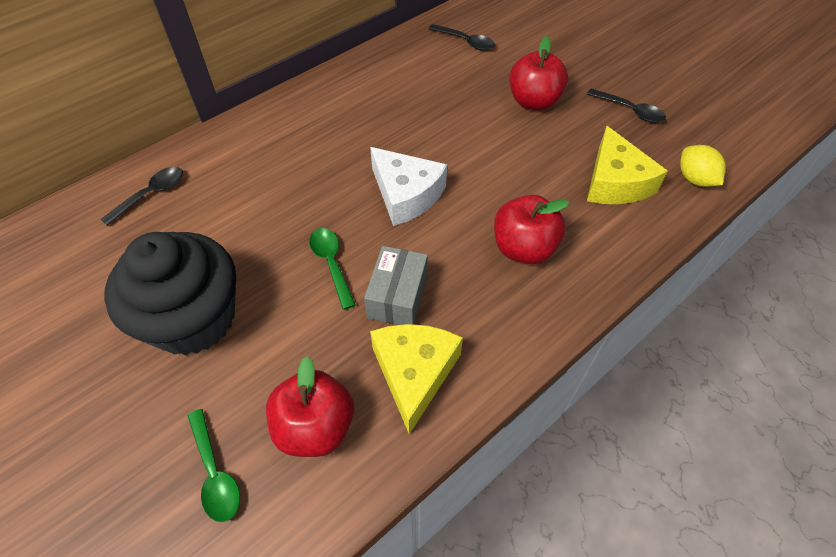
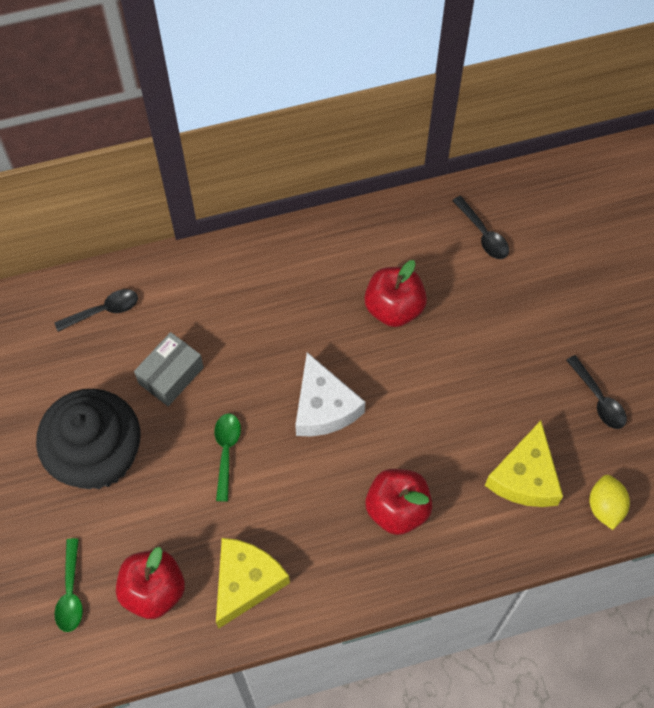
camera: 25 degrees right, 10 degrees up
grey box [364,246,428,325] -> grey box moved to [134,332,204,406]
red apple [509,36,569,111] -> red apple moved to [364,260,427,327]

